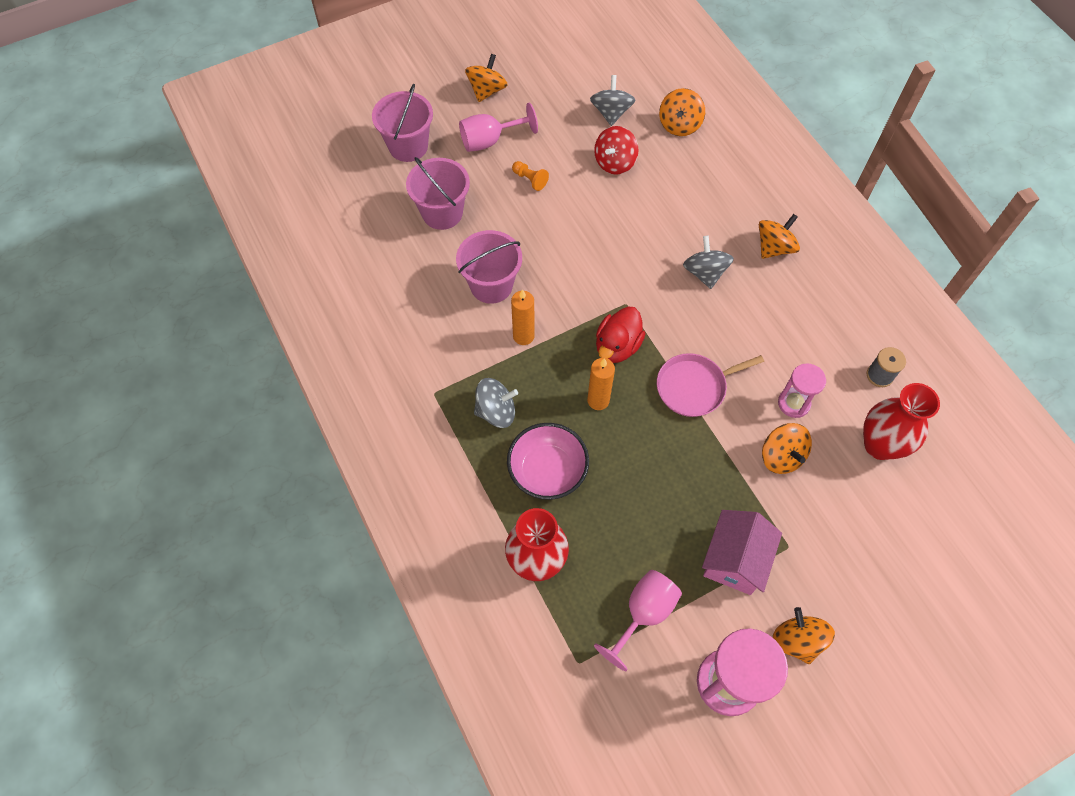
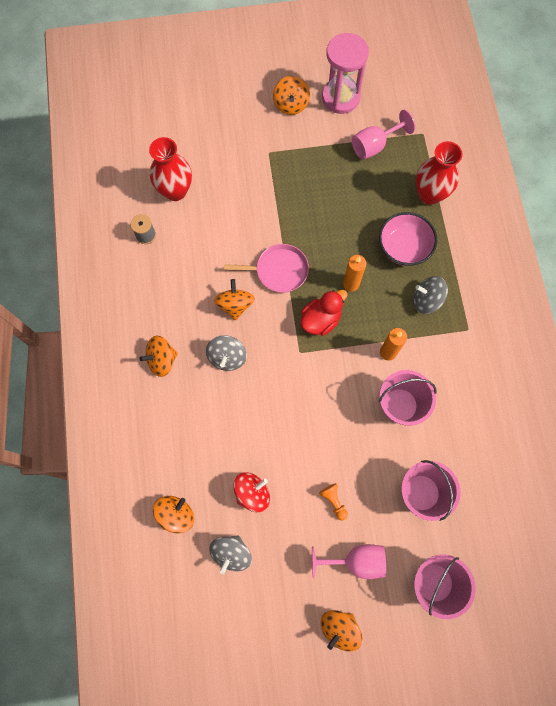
camera: 160 degrees left, 10 degrees up
pink house [702,510,782,595] -> none
orange spinning top [762,423,812,474] -> orange spinning top moved to [214,279,255,321]
pink hourglass [778,363,826,418] -> none

